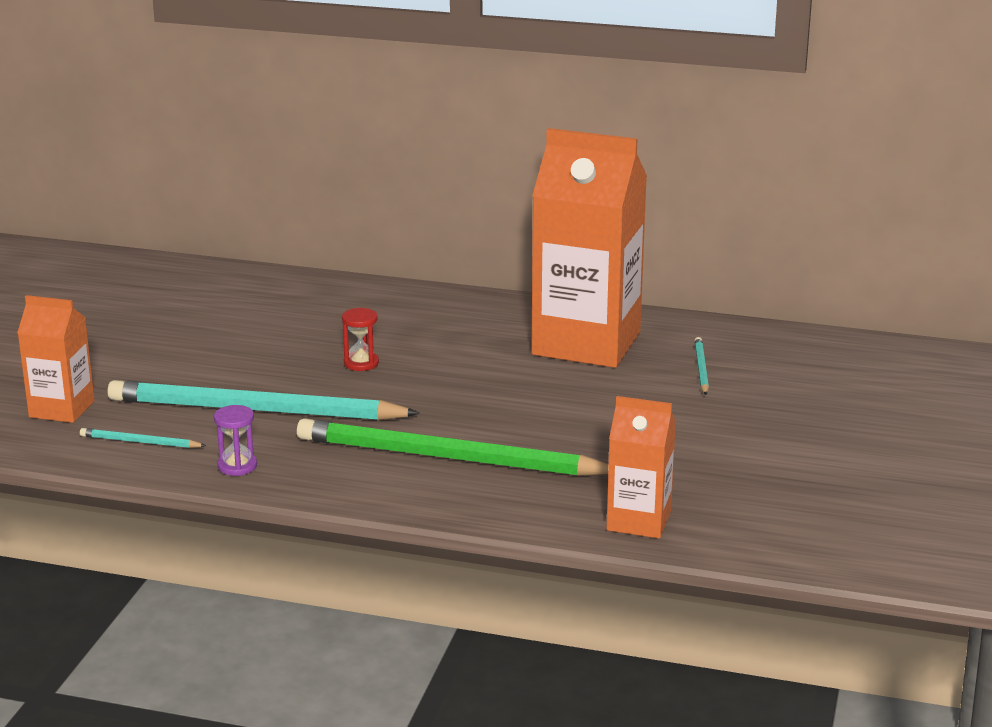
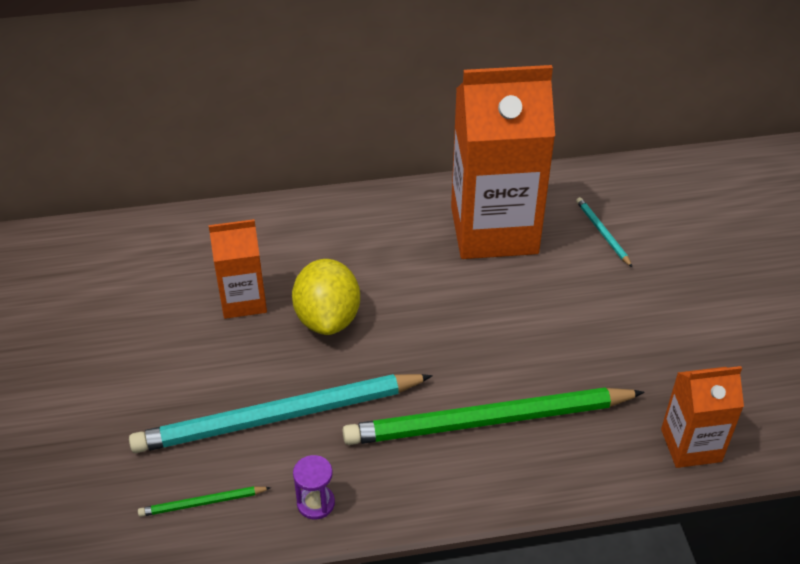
camera: 25 degrees left, 20 degrees up
orange carton [17,295,95,423] -> orange carton moved to [208,219,267,319]
turquoise pencil [80,428,206,448] -> green pencil [138,486,271,517]
red hourglass [342,308,379,371] -> yellow lemon [292,259,360,335]

